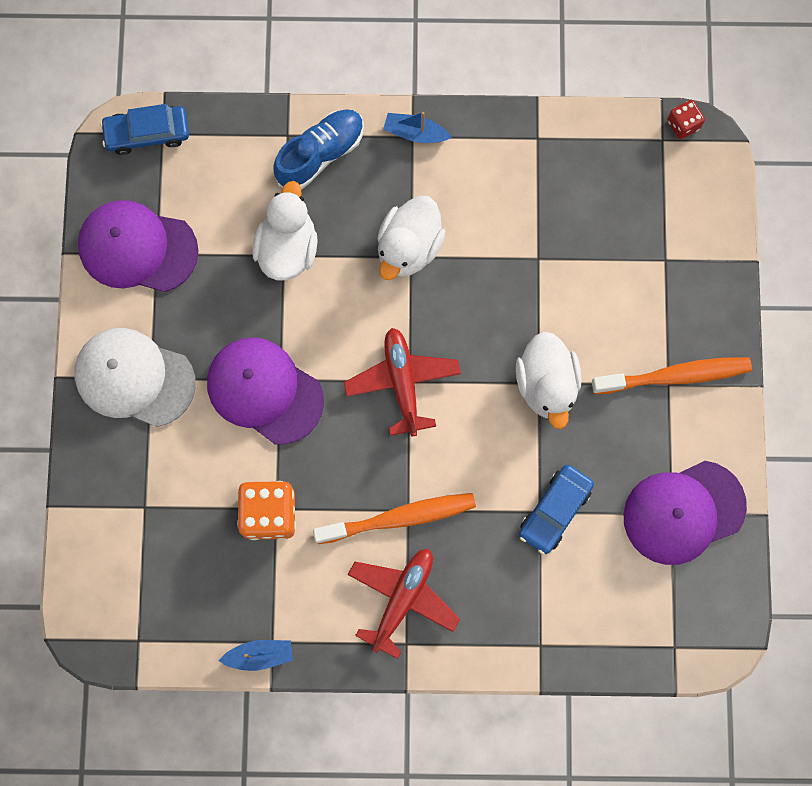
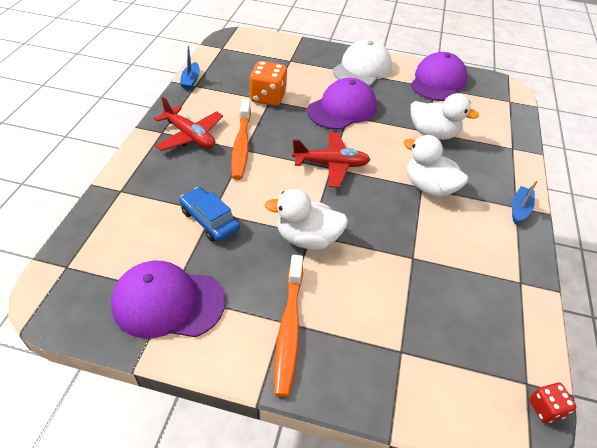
camera: 100 degrees right, 30 degrees down
blue car [100,104,189,155] -> none
blue shoe [273,109,364,190] -> none
purple cap [623,461,747,565] -> purple cap turned 75 degrees counterclockwise [111,261,225,338]

